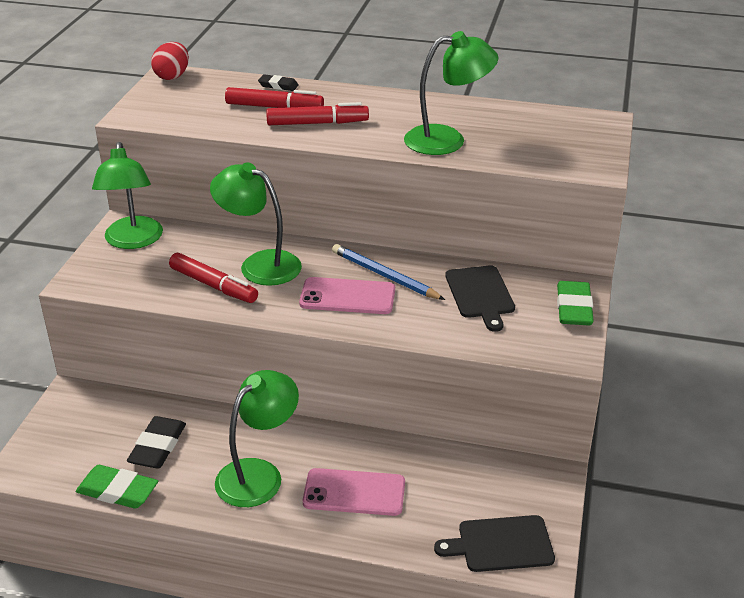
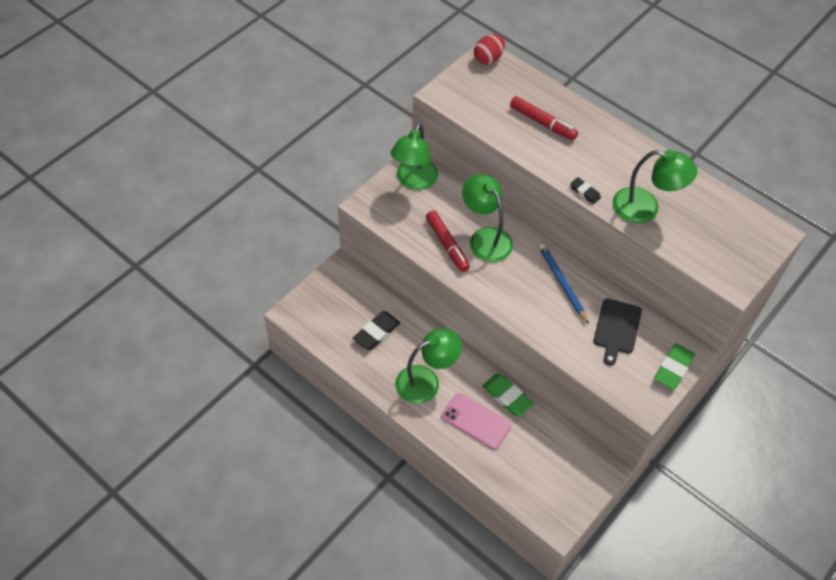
camera: 25 degrees right, 20 degrees up
green eraser [76,465,158,509] -> green eraser moved to [482,374,534,416]
black eraser [258,74,299,91] -> black eraser moved to [570,177,601,204]
red marker [266,102,369,125] -> none
pink phone [299,277,395,314] -> none
black cutting board [434,515,555,572] -> none

